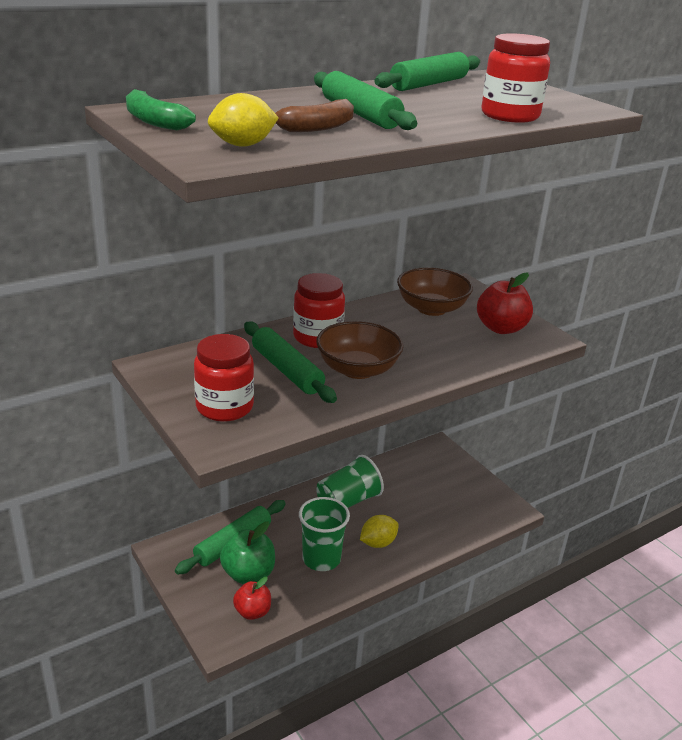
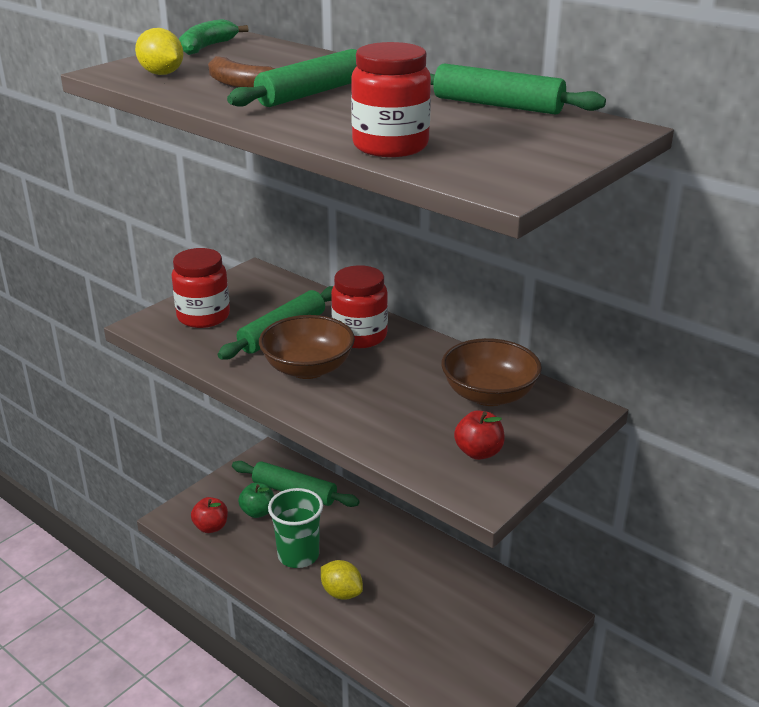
camera: 75 degrees right, 0 degrees up
green apple [220,522,275,584] -> green apple [238,483,274,518], size x0.66
green cup [316,455,384,508] -> none
red apple [477,273,533,334] -> red apple [454,410,505,460], size x0.66

